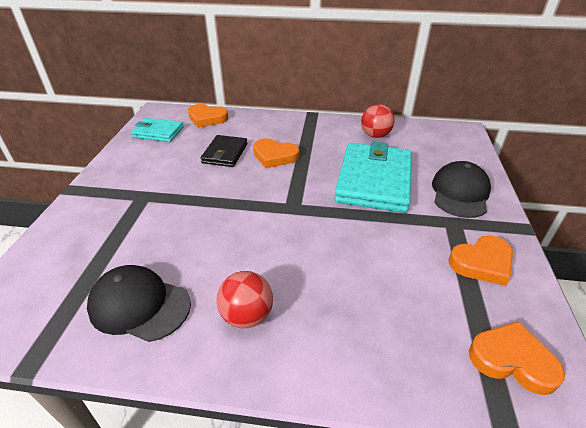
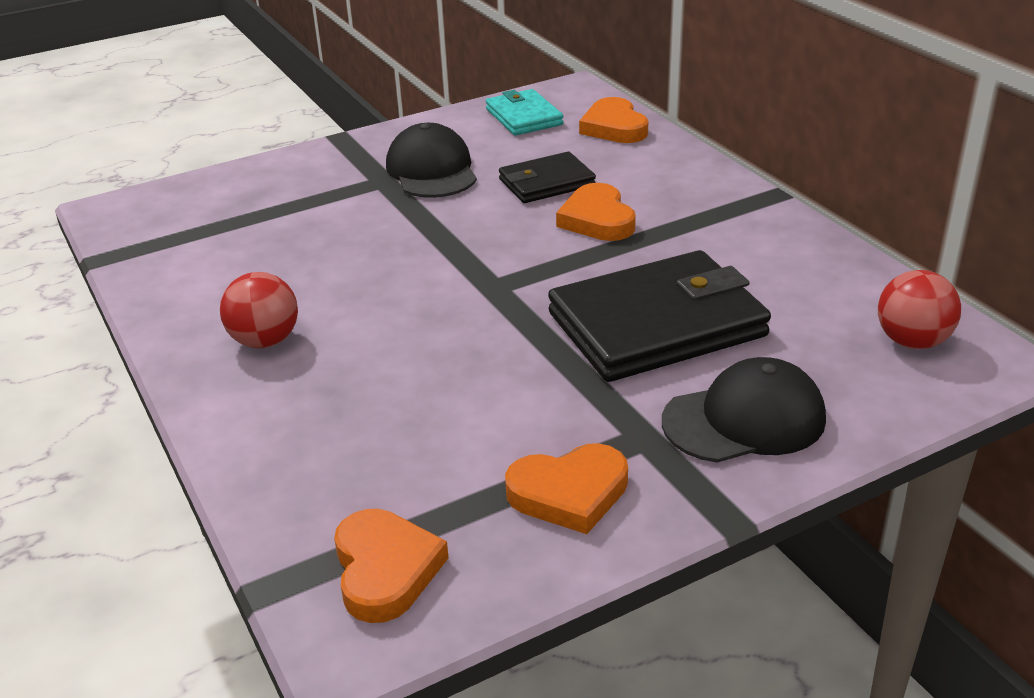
camera: 55 degrees right, 5 degrees down
black cap [87,265,191,342] -> black cap moved to [386,123,477,198]
turquoise wallet [334,142,412,213] -> black wallet [548,250,771,382]
red ball [361,104,394,138] -> red ball moved to [878,270,961,349]
orange heart [448,235,513,286] -> orange heart turned 45 degrees counterclockwise [505,443,628,534]

